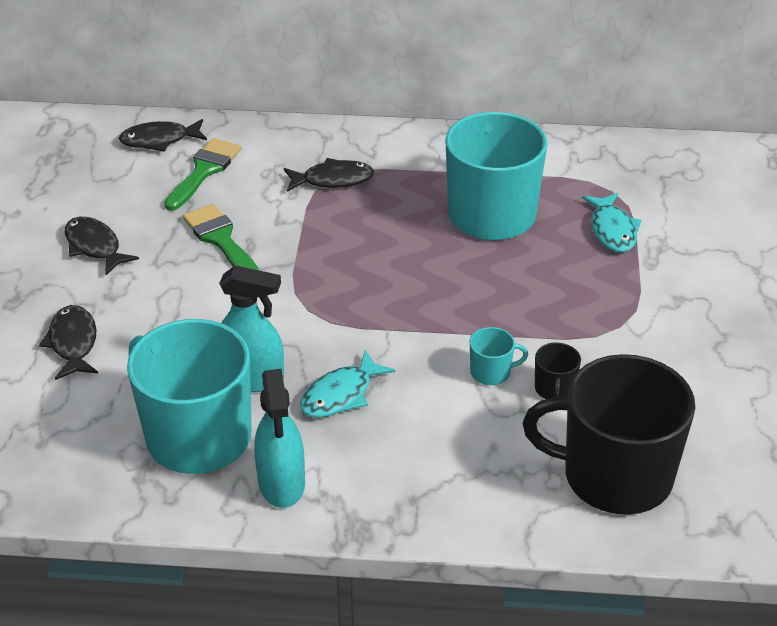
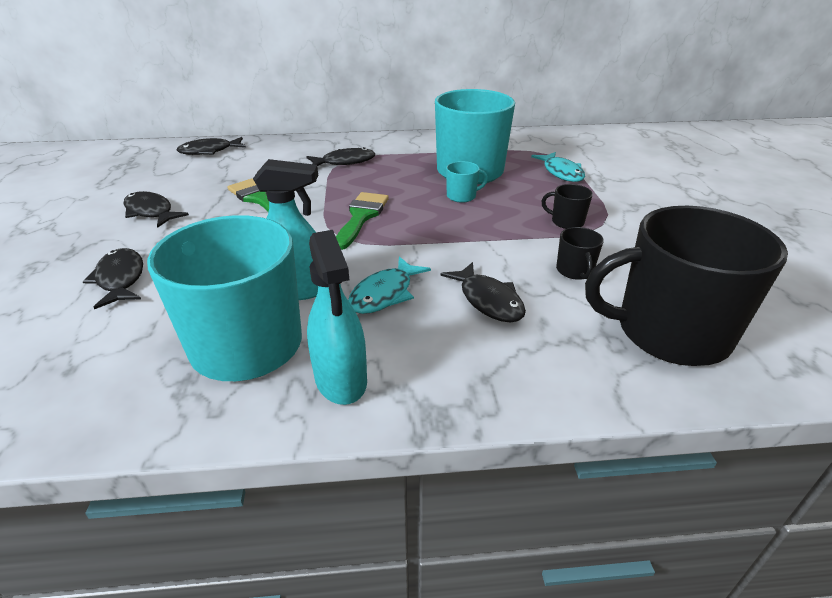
camera: 10 degrees left, 5 degrees down
green brush [165,138,241,211] -> green brush moved to [336,192,389,250]
turquoise mug [470,327,528,385] -> turquoise mug moved to [446,161,488,203]
none -> black fish [440,262,526,323]
none -> black mug [542,184,593,229]

